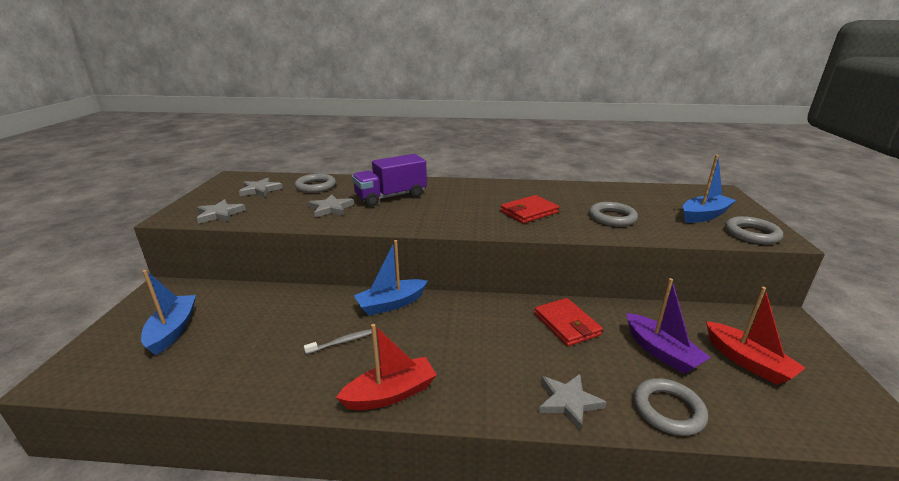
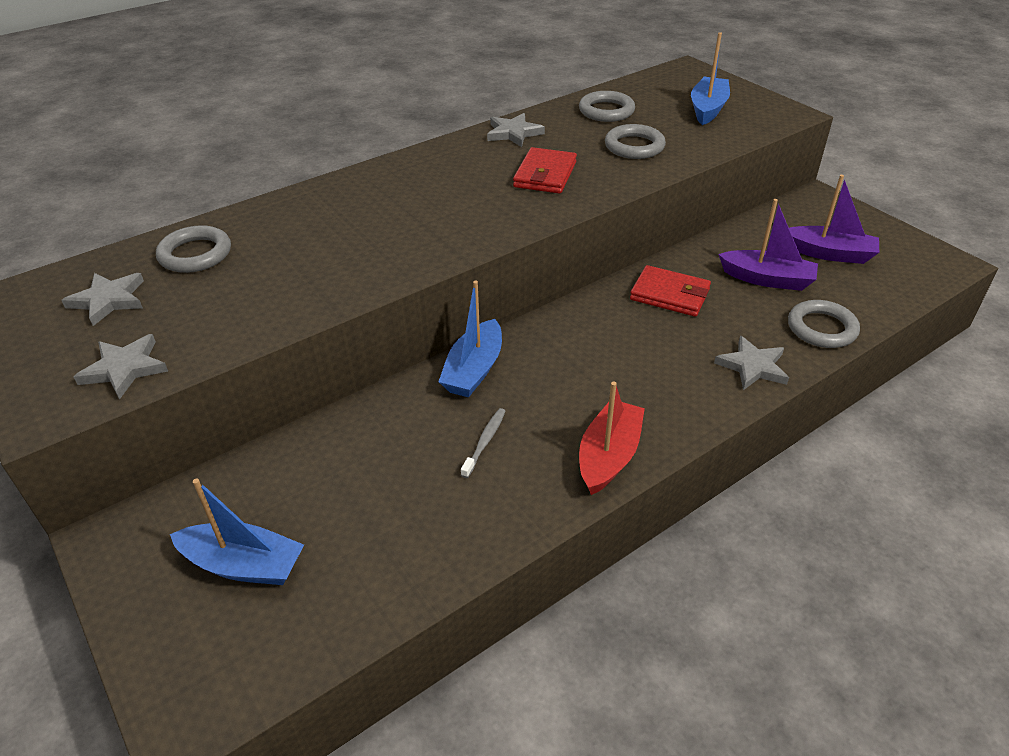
camera: 40 degrees left, 15 degrees up
blue boat [141,270,196,355] -> blue boat turned 150 degrees clockwise [170,479,304,585]
grey star [308,194,354,218] -> grey star moved to [487,113,545,147]
purple truck [352,154,427,207] -> none
red boat [706,287,805,385] -> purple boat [789,175,879,264]
grey ring [725,216,783,244] -> grey ring moved to [579,91,635,122]

